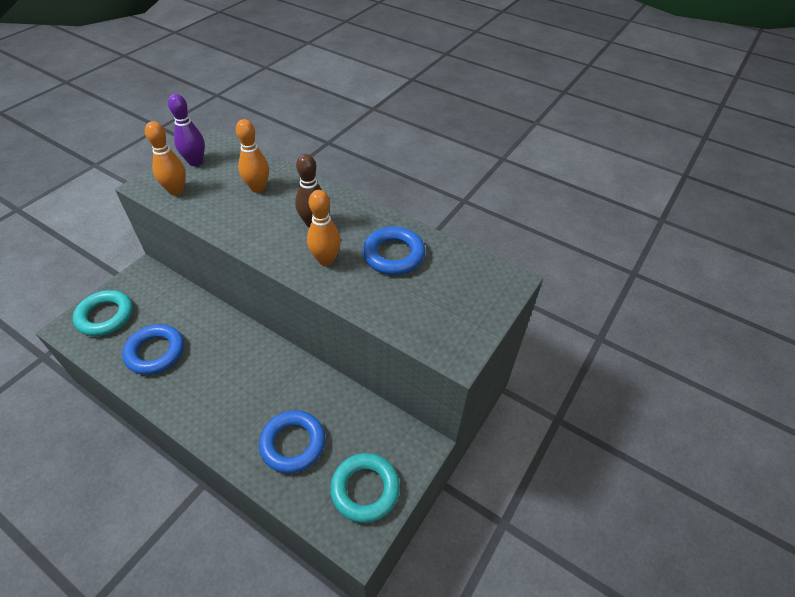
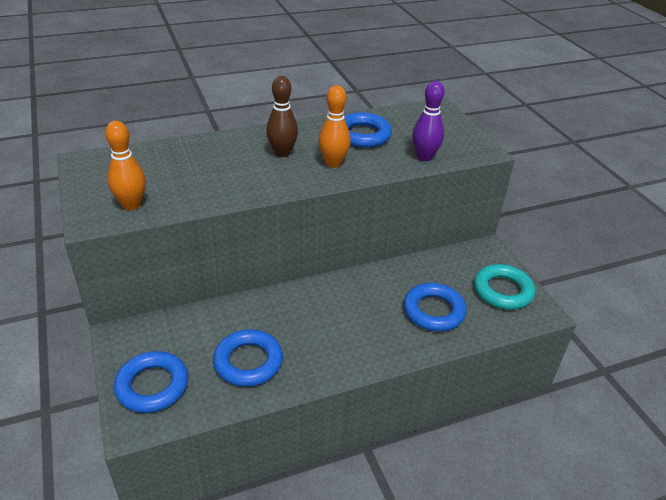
camera: 55 degrees left, 10 degrees down
turquoise ring [73,290,133,336] -> blue ring [114,351,188,413]
purple bowling pin [168,94,205,166] -> purple bowling pin moved to [412,81,445,161]
orange bowling pin [236,119,269,193] -> none

